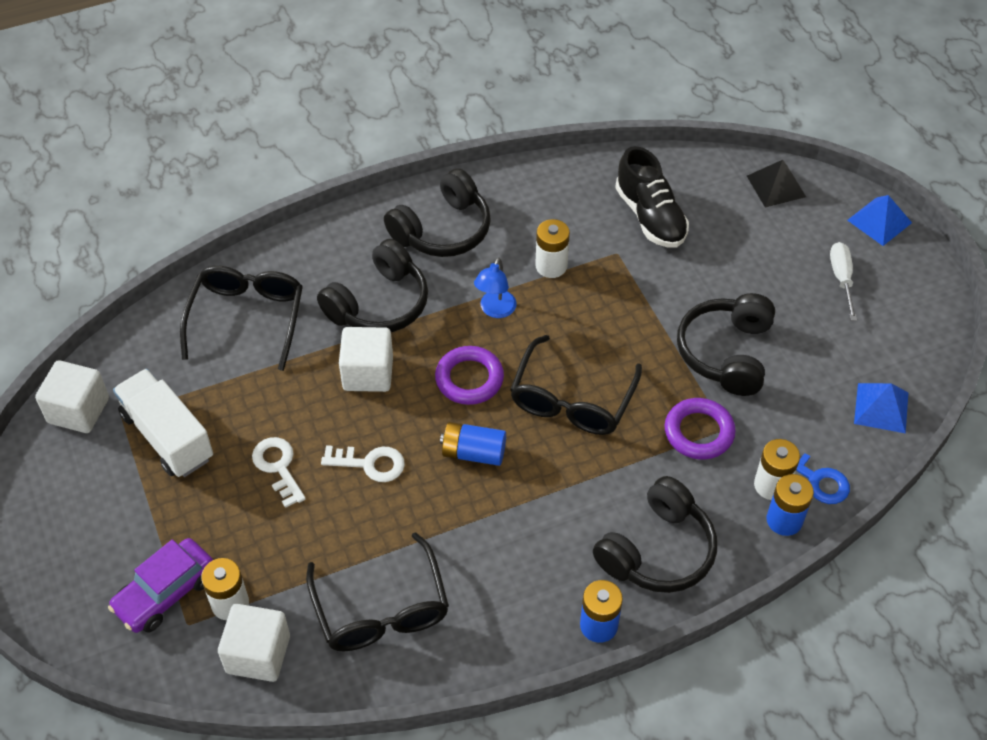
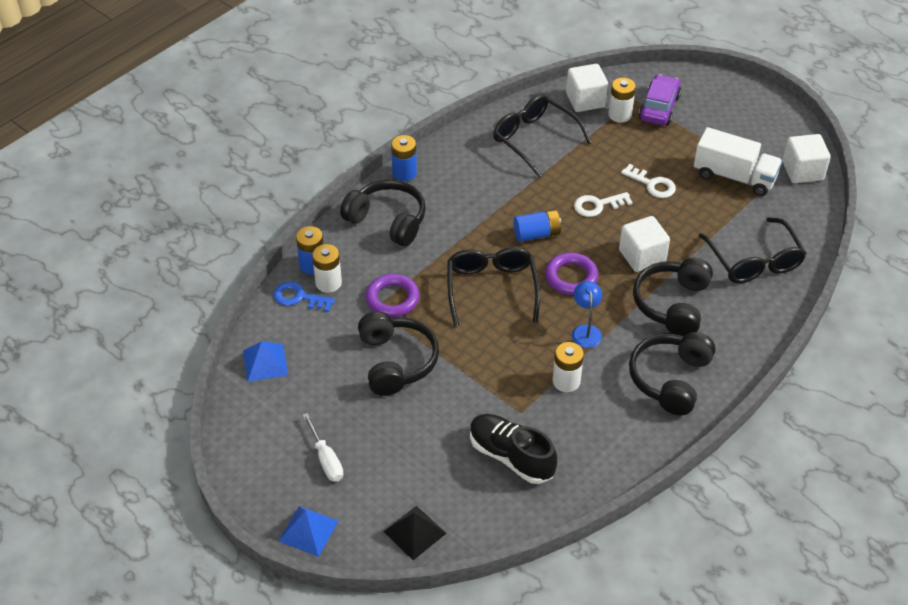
camera: 155 degrees right, 5 degrees down
black headphones [593,476,717,593] -> black headphones turned 105 degrees clockwise [340,179,426,247]

